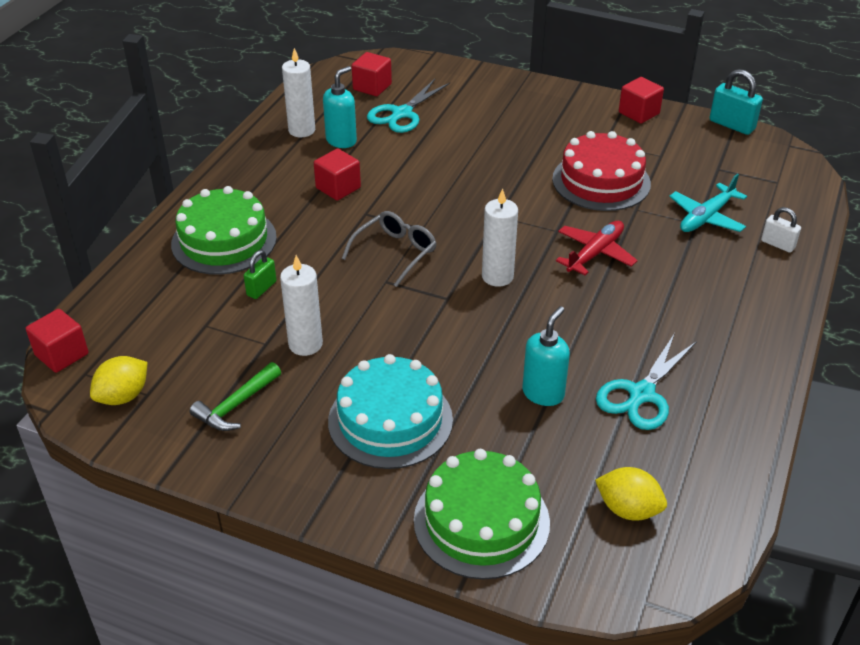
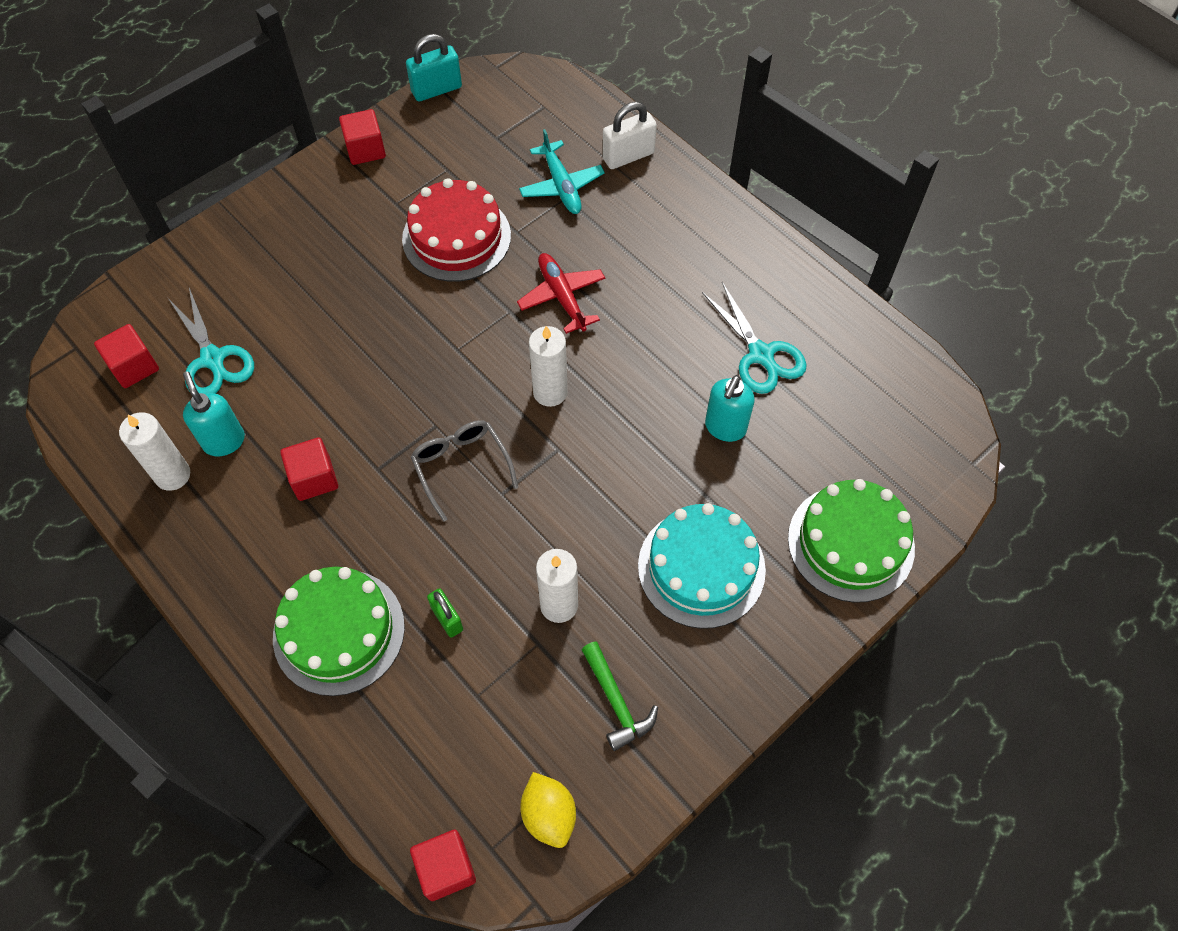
camera: 65 degrees left, 20 degrees up
turquoise soap dispenser [522,306,570,406] -> turquoise soap dispenser turned 120 degrees counterclockwise [705,375,755,442]
yellow lemon [595,467,667,521] -> none
white padlock [761,207,801,253] -> white padlock [602,102,657,169], size x1.57

